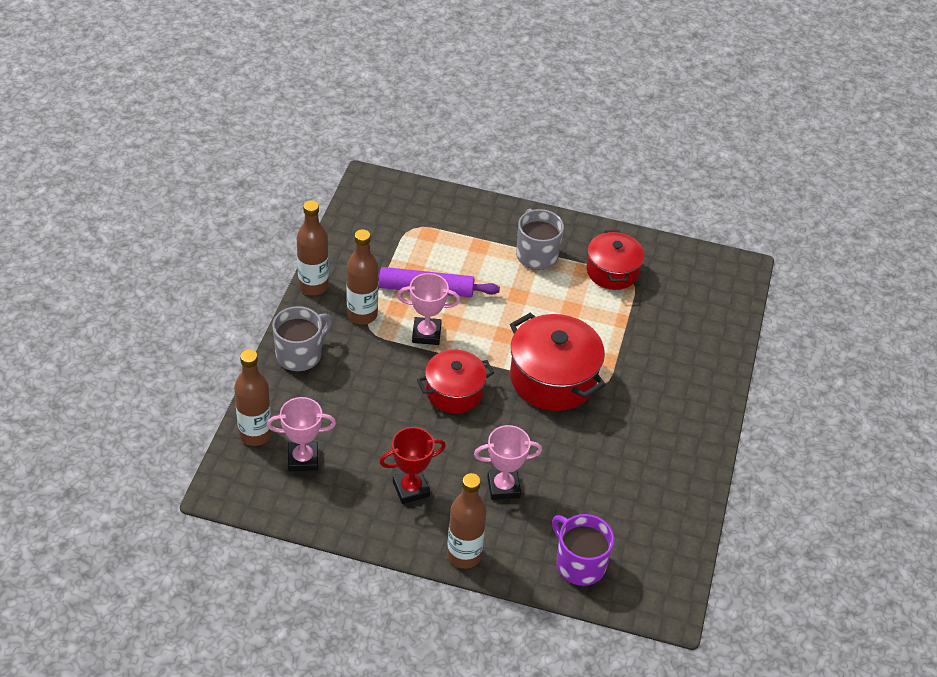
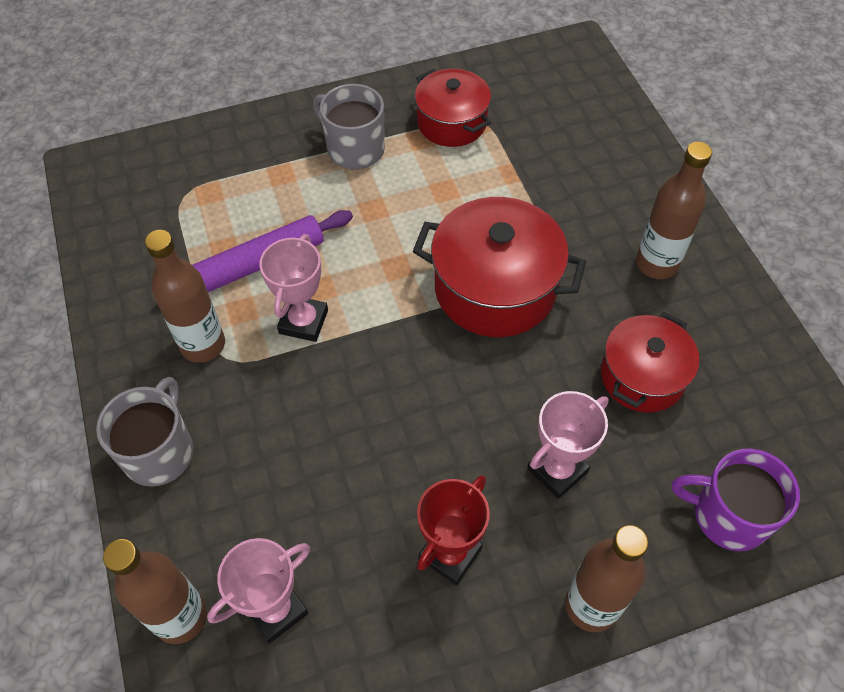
camera: 30 degrees left, 10 degrees up
brown bottle [297,200,329,295] -> brown bottle moved to [636,141,712,279]
pink trophy [397,273,460,345] -> pink trophy turned 45 degrees counterclockwise [259,234,328,342]
red pot [417,350,494,413] -> red pot moved to [601,312,699,413]

